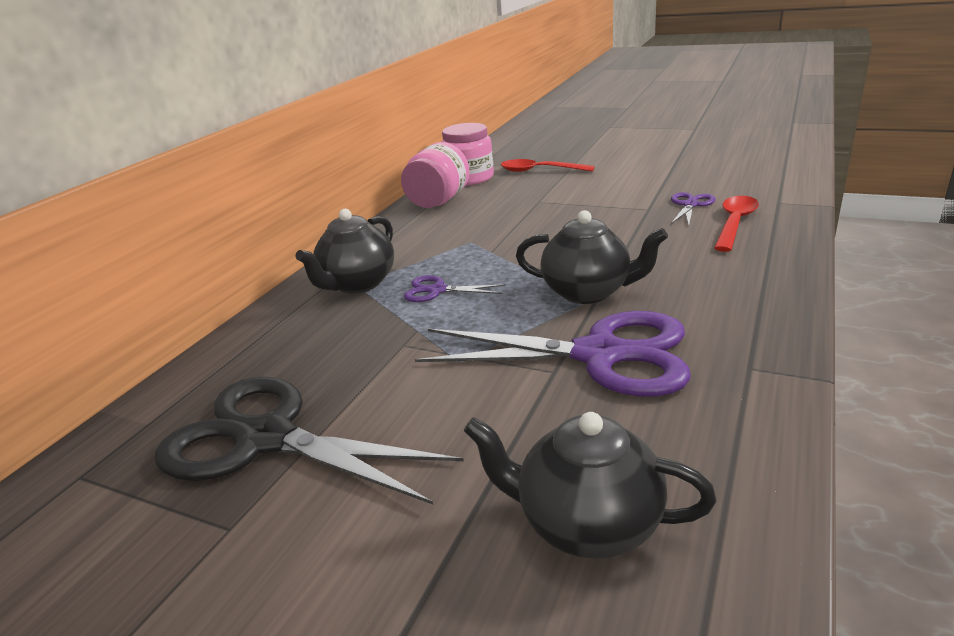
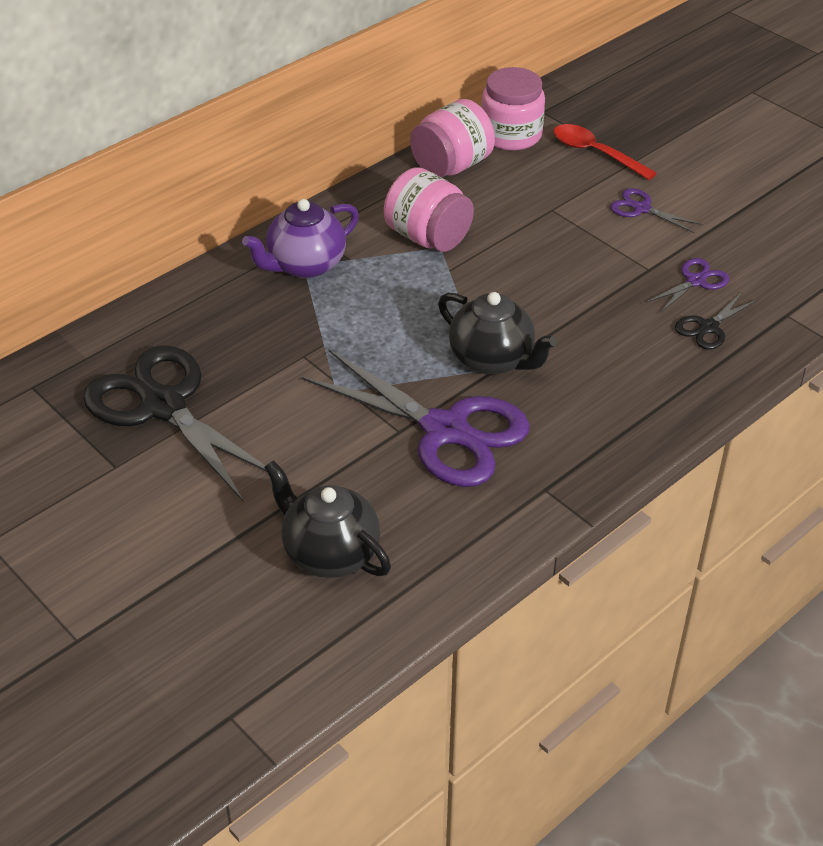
camera: 20 degrees right, 15 degrees up
black teapot [295,209,394,293] -> purple teapot [242,199,359,278]
purple scissors [404,275,506,302] -> purple scissors moved to [610,188,702,233]
red spoon [714,196,759,252] -> black scissors [675,291,758,350]
none -> pink jar [384,167,474,252]

